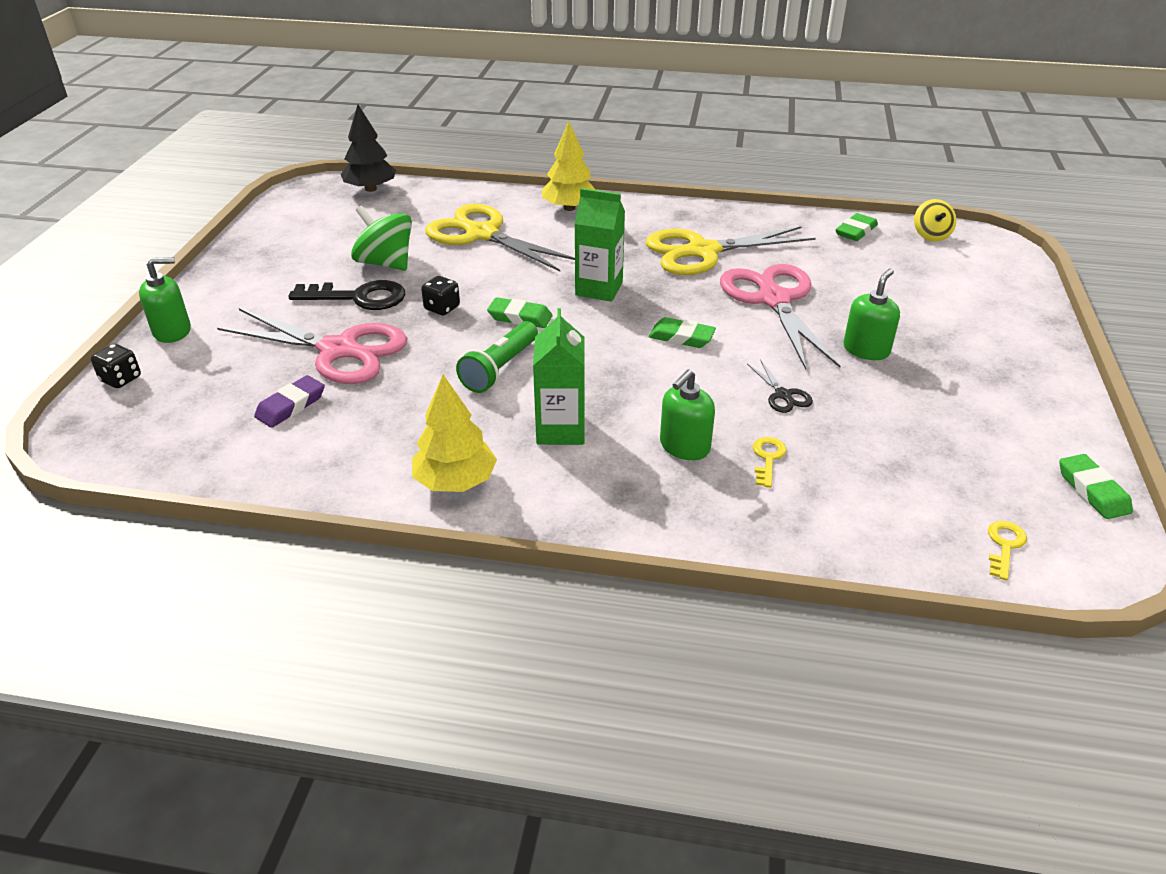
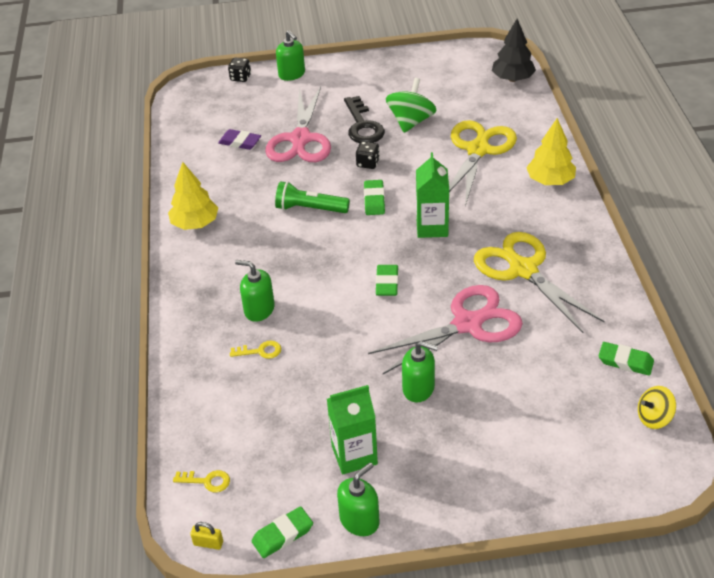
camera: 75 degrees right, 5 degrees up
green carton [533,308,585,445] -> green carton moved to [327,385,378,474]
black scissors [747,359,813,413] -> none
none -> yellow padlock [190,522,223,550]
none -> green soap dispenser [337,462,380,536]

